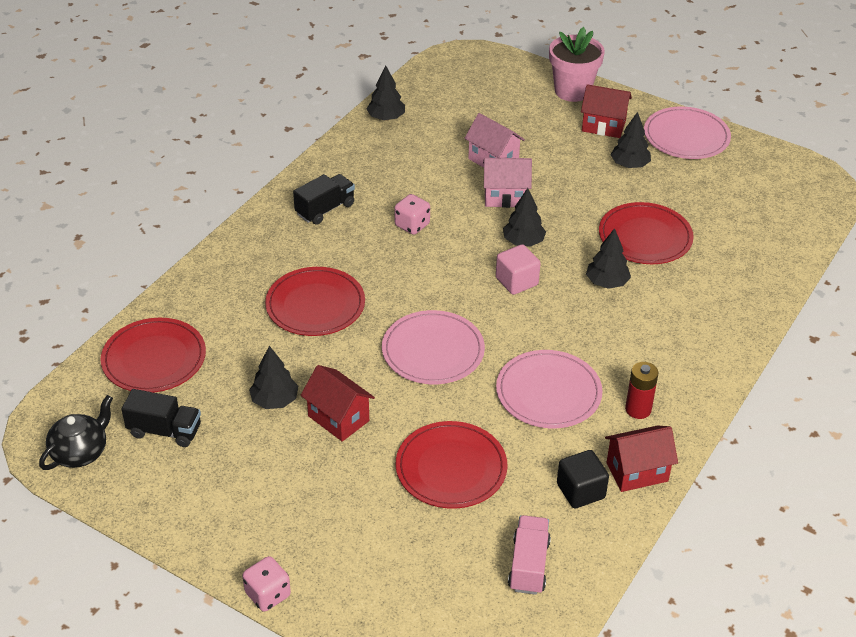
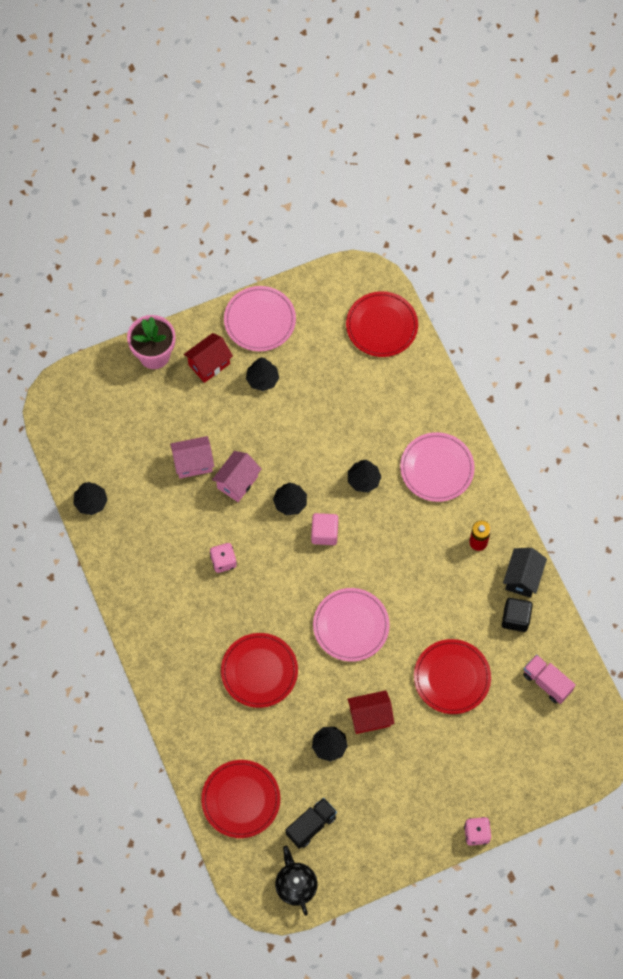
camera: 55 degrees left, 25 degrees up
black truck [293,174,355,225] -> none
pink plate [496,350,603,428] -> pink plate moved to [400,432,475,502]
red plate [599,202,694,264] -> red plate moved to [346,291,418,357]
red house [605,425,678,492] -> black house [503,548,547,598]

